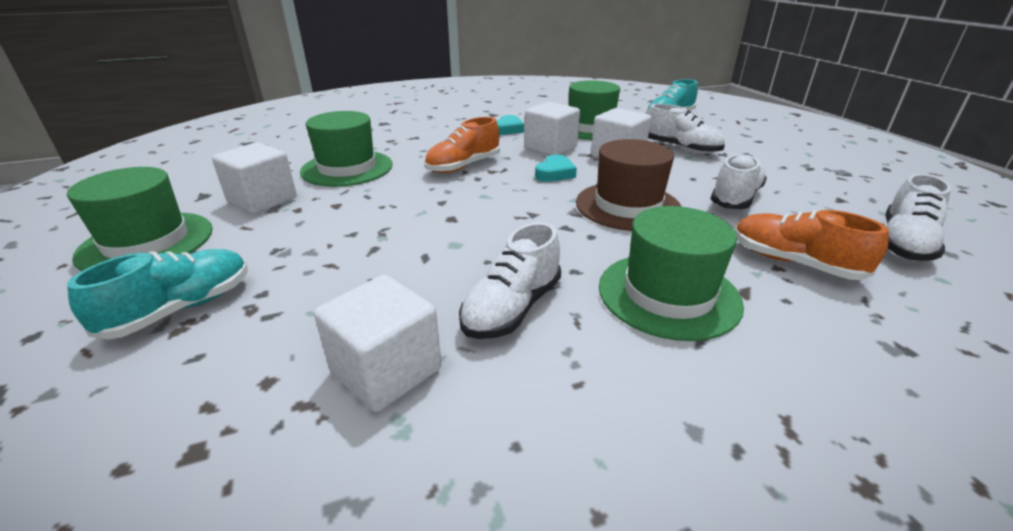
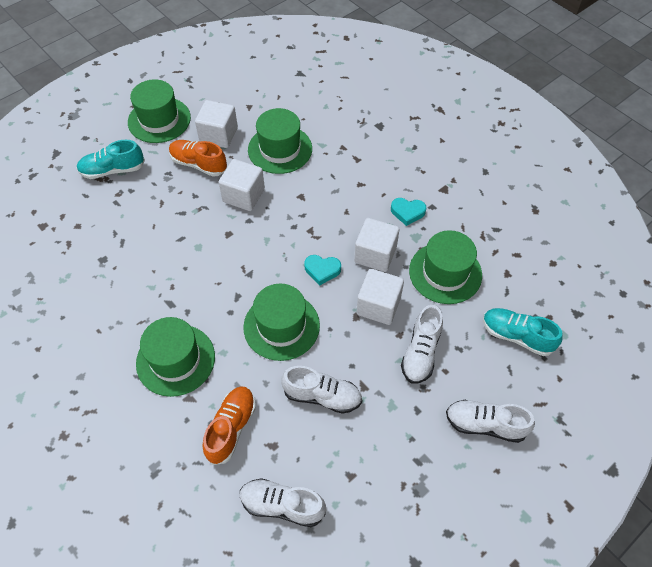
camera: 70 degrees right, 25 degrees up
turquoise shoe [67,249,248,340] -> turquoise shoe turned 150 degrees clockwise [77,140,145,179]
white cube [314,275,442,412] -> white cube moved to [219,159,265,211]
orange shoe [424,117,500,173] -> orange shoe moved to [169,140,227,177]
white shoe [459,222,561,339] -> white shoe moved to [446,400,535,443]
brown hat [576,139,682,231] -> green hat [243,284,320,361]

